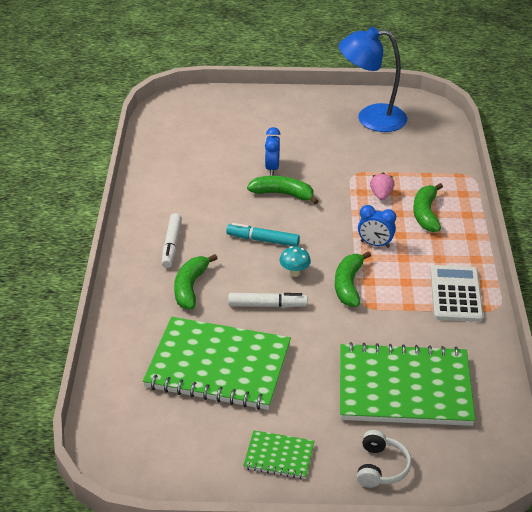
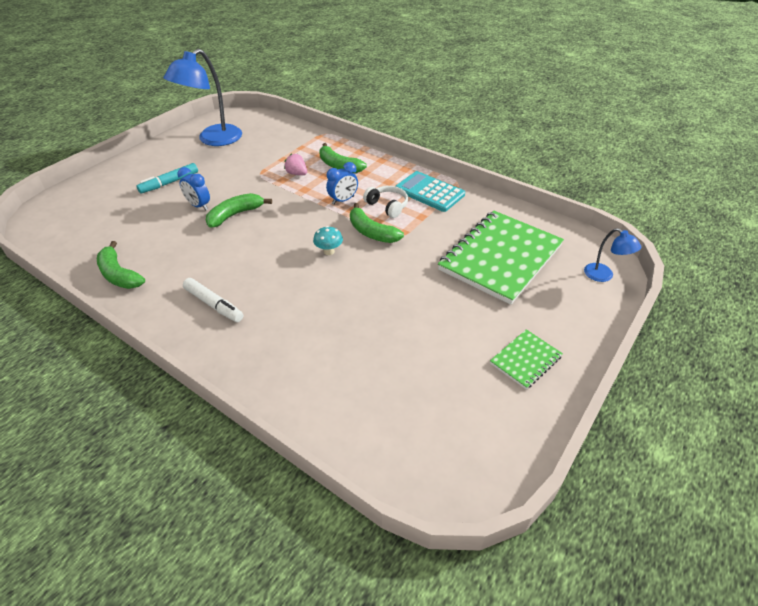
camera: 55 degrees left, 5 degrees up
green notebook [143,317,291,410] -> none
green banana [174,254,218,309] -> green banana moved to [97,241,145,289]
turquoise marker [226,223,300,247] -> turquoise marker moved to [137,163,198,194]
white marker [228,293,307,308] -> none
white headphones [357,430,412,488] -> white headphones moved to [363,186,408,218]
white calculator [430,265,484,322] -> turquoise calculator [395,171,465,212]
none -> blue lamp [584,228,641,282]

